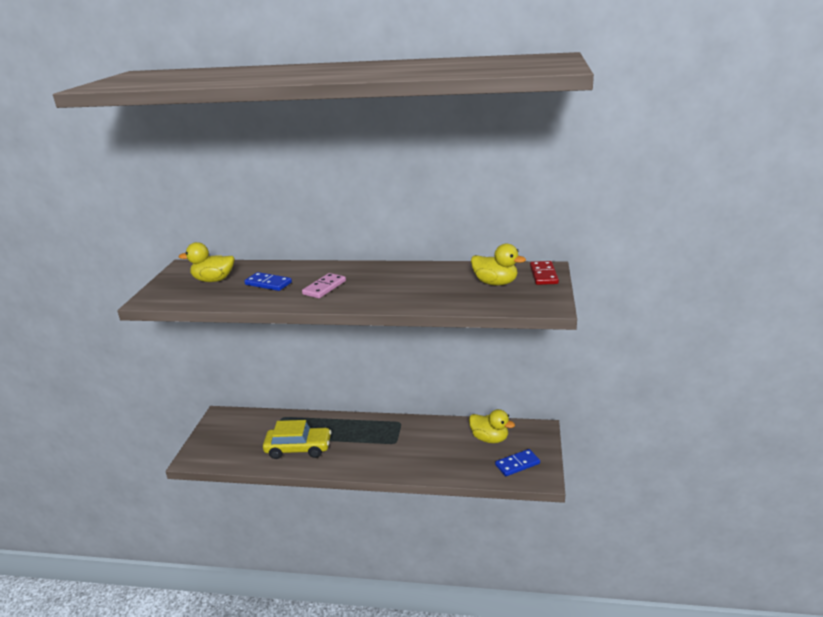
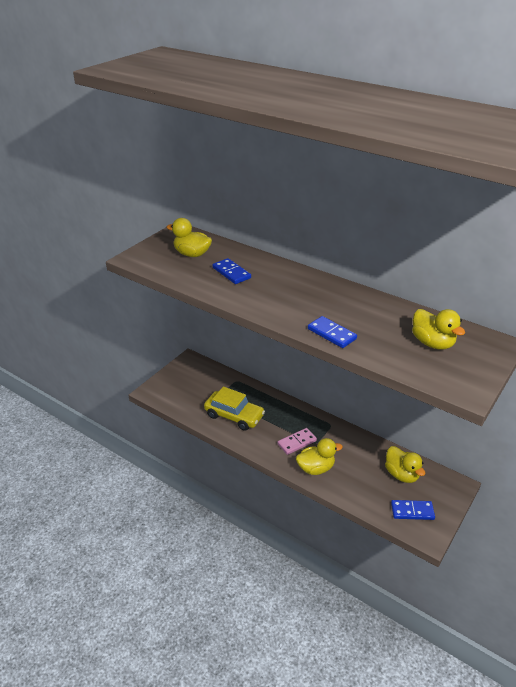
camera: 25 degrees right, 10 degrees up
pink domino [302,273,346,298] -> pink domino moved to [277,428,317,455]
red domino [530,261,559,285] -> none
none -> yellow duck [296,438,343,475]
none -> blue domino [308,316,357,348]

